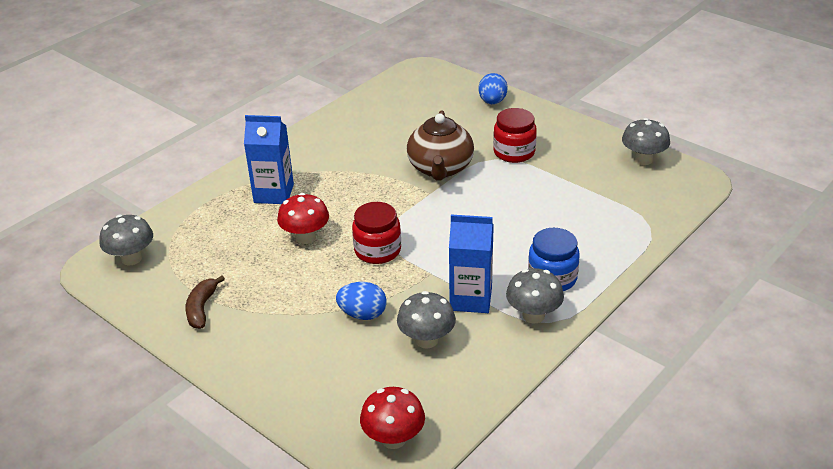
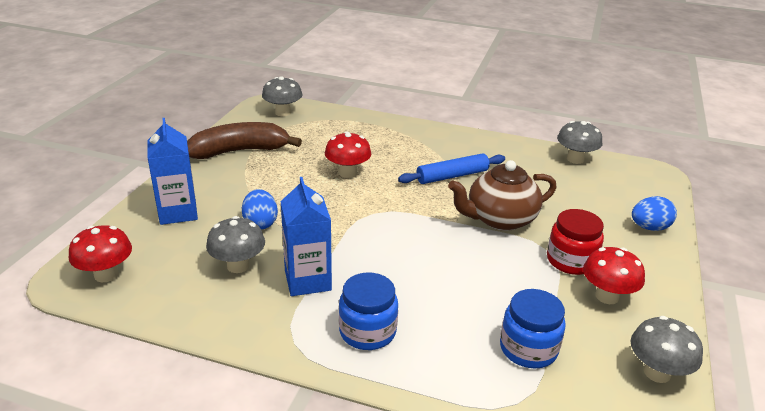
camera: 65 degrees right, 5 degrees down
brown banana [185,275,225,329] -> brown banana [187,122,302,159], size x1.89
blue carton [244,115,294,204] -> blue carton moved to [147,118,198,225]
red jar [352,202,401,264] -> none
grey mushroom [506,268,564,324] -> grey mushroom moved to [557,121,602,164]
none -> blue rolling pin [398,153,505,184]
none -> blue jar [500,289,566,369]
none -> red mushroom [583,247,645,304]

